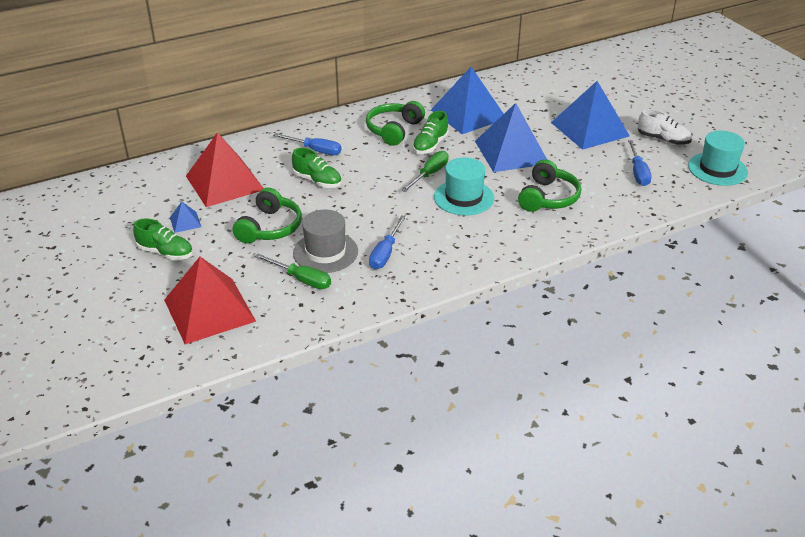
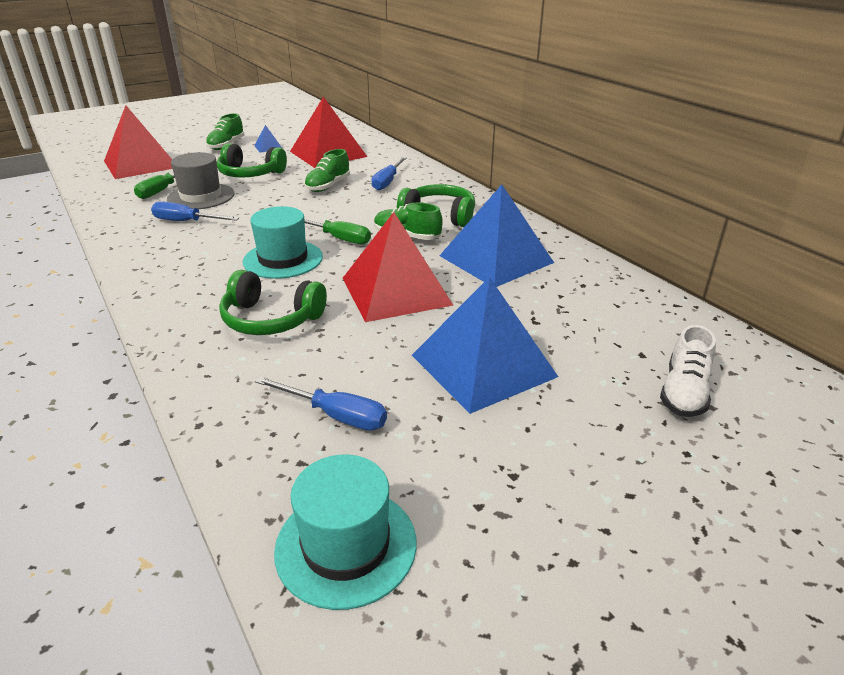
camera: 85 degrees right, 5 degrees down
blue pyramid [475,103,547,172] -> red pyramid [343,212,454,322]
blue screwdriver [628,140,652,186] -> blue screwdriver turned 150 degrees counterclockwise [255,377,387,431]
white shoe [638,109,692,145] -> white shoe moved to [660,325,716,417]

